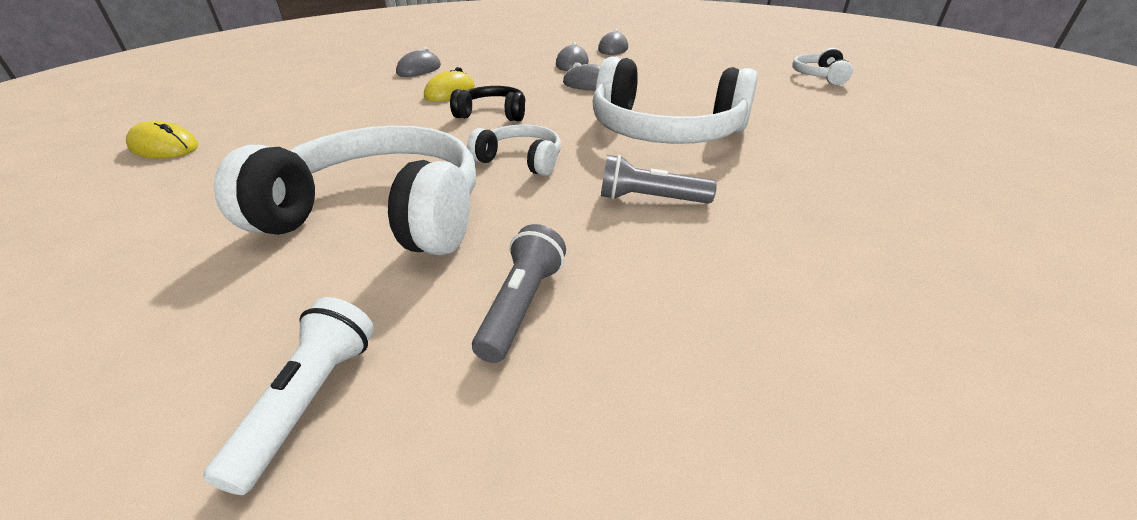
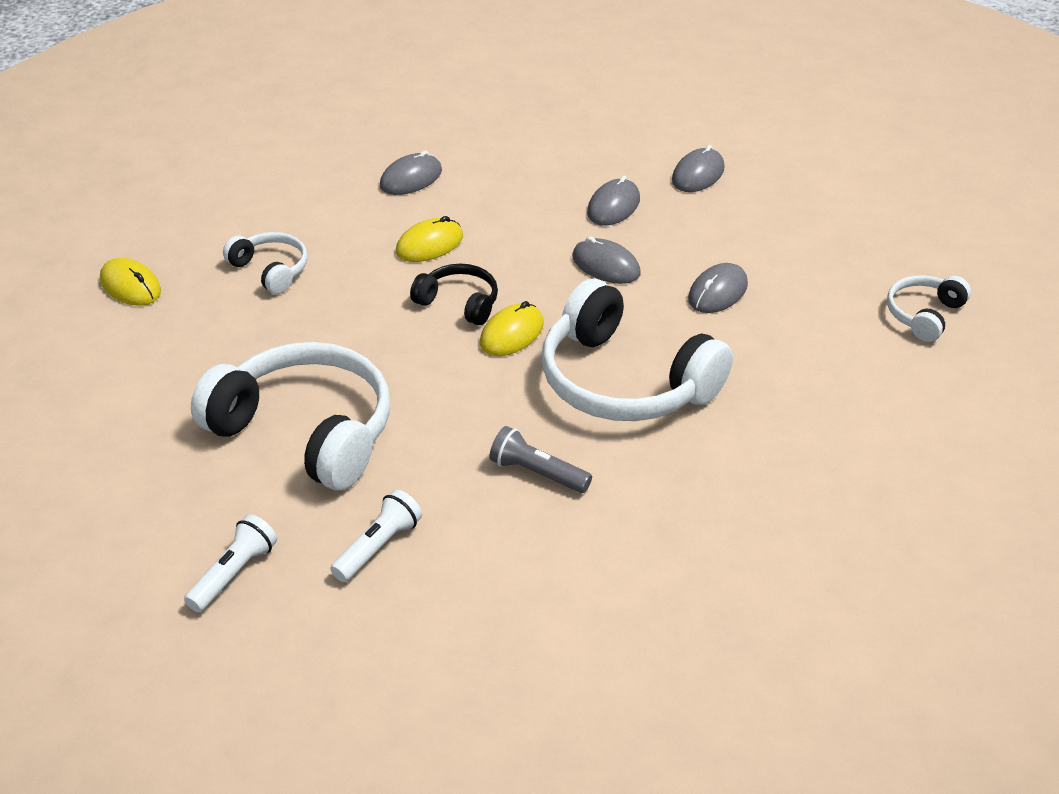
camera: 20 degrees right, 5 degrees up
white headphones [467,124,561,176] -> white headphones moved to [223,232,307,294]
grey flashlight [472,224,566,363] -> white flashlight [330,489,422,582]
none -> yellow mouse [480,301,544,356]
none -> grey mouse [688,263,748,313]

